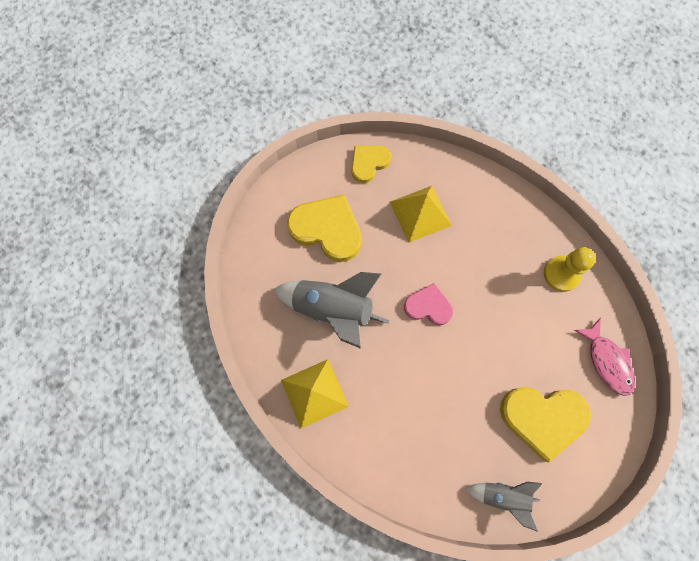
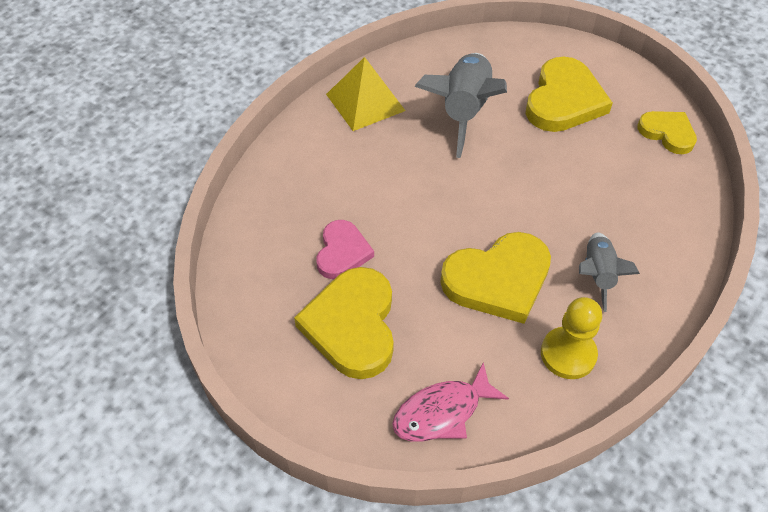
camera: 85 degrees right, 20 degrees down
yellow pyramid [390,186,452,243] -> none
pink heart [404,283,453,325] -> pink heart moved to [316,220,374,279]
grey rocket [465,482,542,532] -> grey rocket moved to [579,233,640,312]
none -> yellow heart [440,232,551,324]

